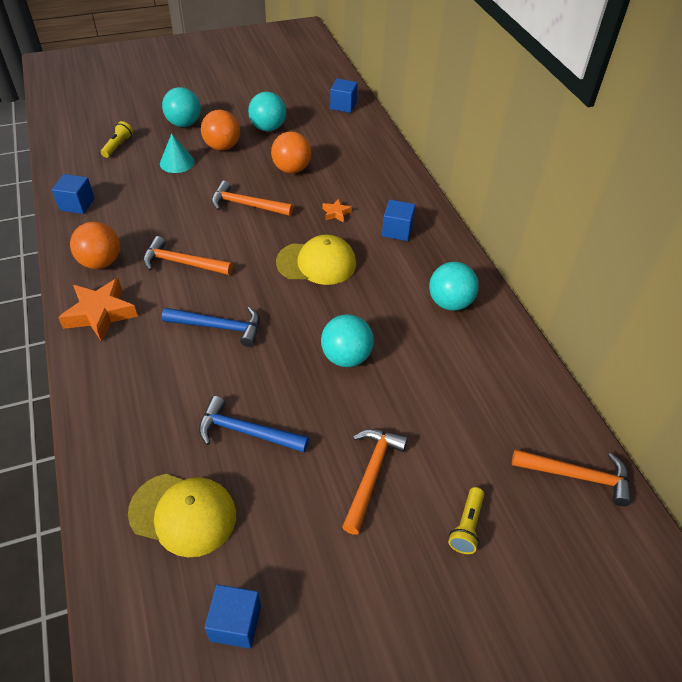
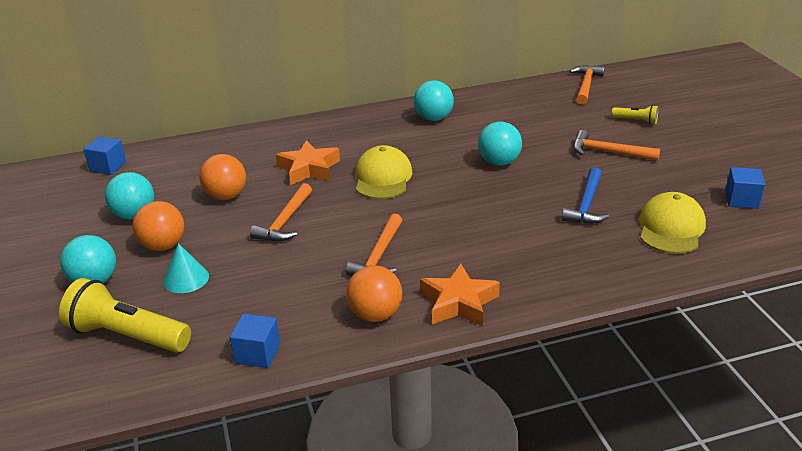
camera: 85 degrees left, 15 degrees down
yellow flashlight [101,121,133,158] -> yellow flashlight [59,278,191,353], size x2.06
blue hammer [162,307,260,347] -> none
orange star [323,199,352,223] -> orange star [276,140,340,185], size x2.09
blue cube [382,200,415,241] -> none

